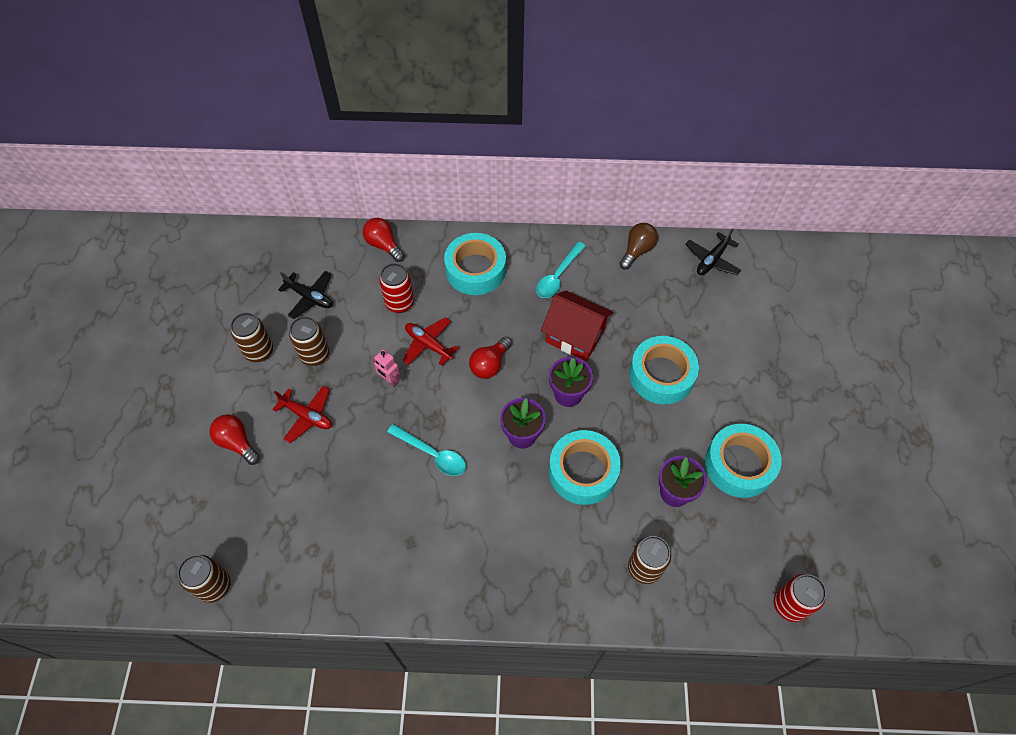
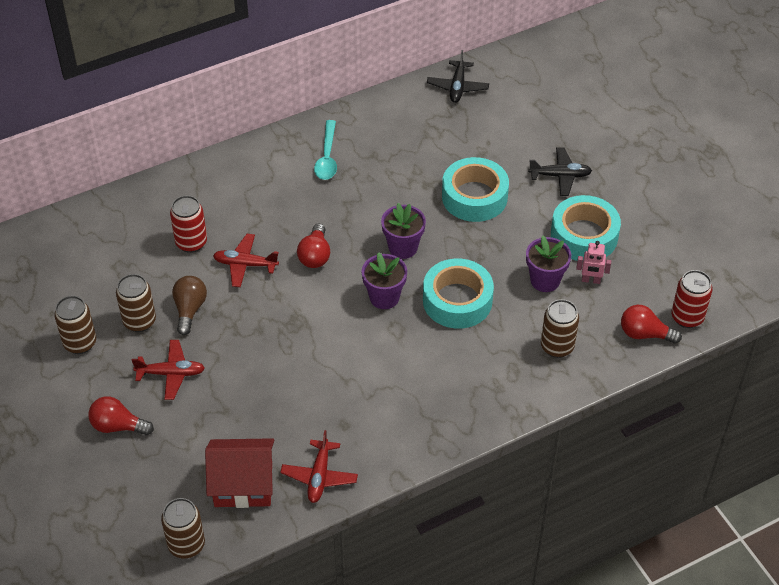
camera: 30 degrees left, 10 degrees down
black plane [278,271,333,319] -> black plane moved to [528,147,592,196]
red light bulb [362,218,405,262] -> red light bulb moved to [621,305,682,344]
pink robot [372,349,400,387] -> pink robot moved to [576,241,611,284]
turquoise spoon [387,424,466,476] -> none
turquoise tape [444,233,506,295] -> none
red house [541,291,613,361] -> red house moved to [205,438,274,508]
brown light bulb [619,223,658,270] -> brown light bulb moved to [172,276,207,335]
none -> red plane [280,430,358,503]

